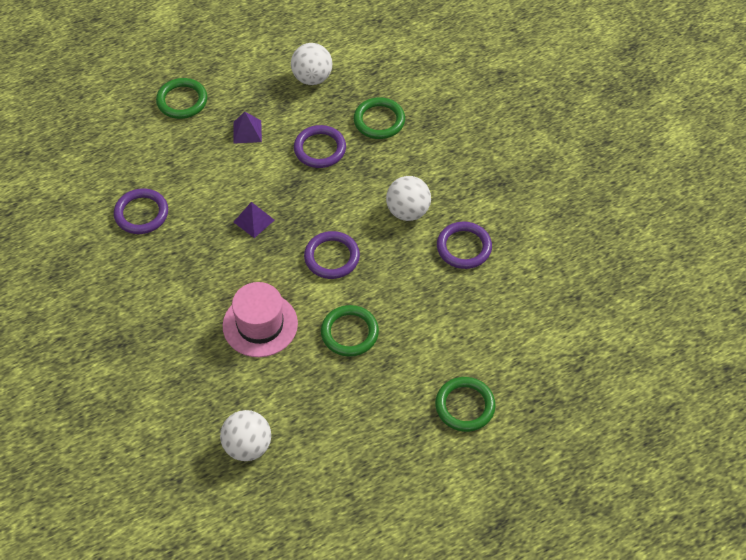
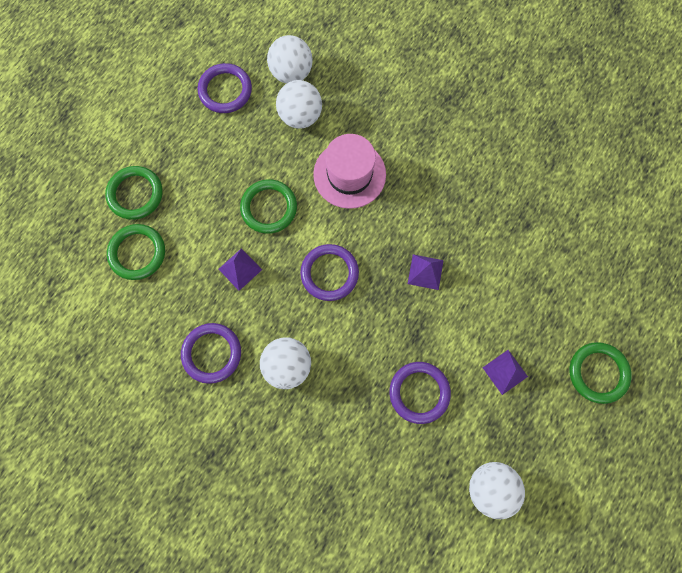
camera: 150 degrees right, 20 degrees up
purple ring [114,188,168,234] -> purple ring moved to [198,63,252,113]
green ring [354,97,405,139] -> green ring moved to [107,224,165,280]
none -> purple pyramid [218,248,262,291]
none -> white ball [276,80,322,129]

